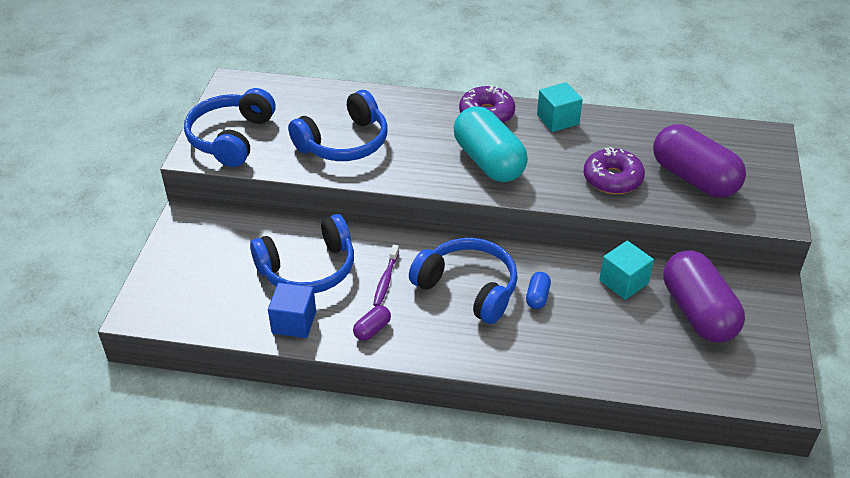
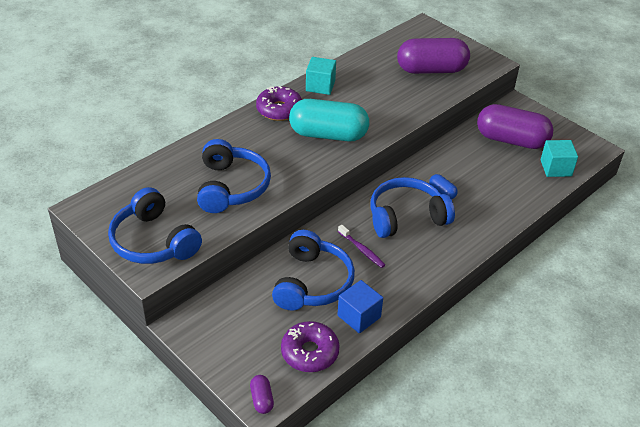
camera: 55 degrees left, 0 degrees up
purple capsule [353,305,391,341] -> purple capsule moved to [250,375,274,414]
purple donut [584,147,645,194] -> purple donut moved to [281,321,340,372]
turquoise cube [599,241,654,300] -> turquoise cube moved to [541,140,578,177]

